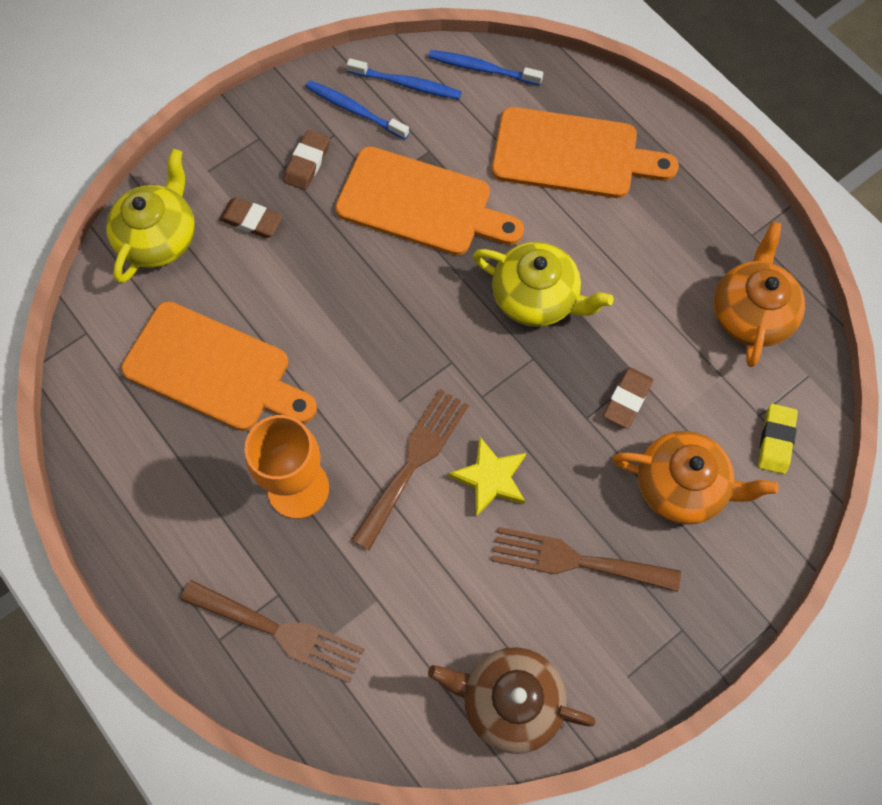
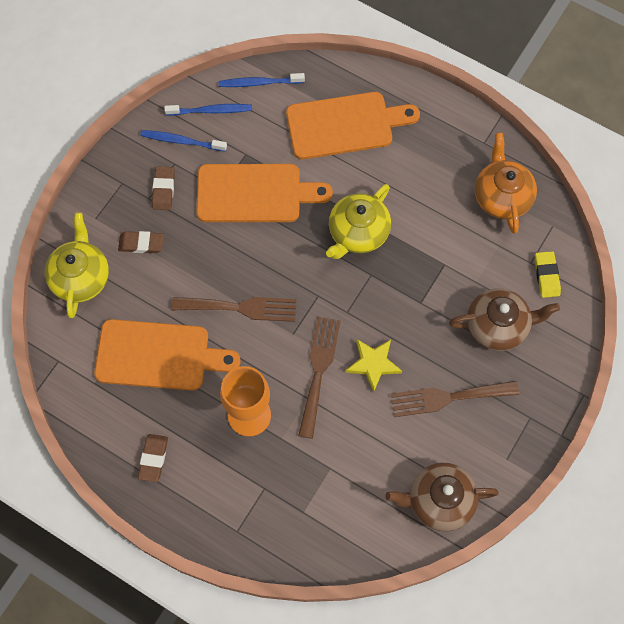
camera: 20 degrees left, 0 degrees up
brown fork [181,580,364,683] -> brown fork moved to [172,297,296,322]
yellow teapot [473,242,614,327] -> yellow teapot turned 120 degrees clockwise [326,184,391,259]
brown eraser [603,367,653,429] -> brown eraser moved to [138,434,168,482]
orange teapot [612,431,778,525] -> brown teapot [449,288,560,351]

